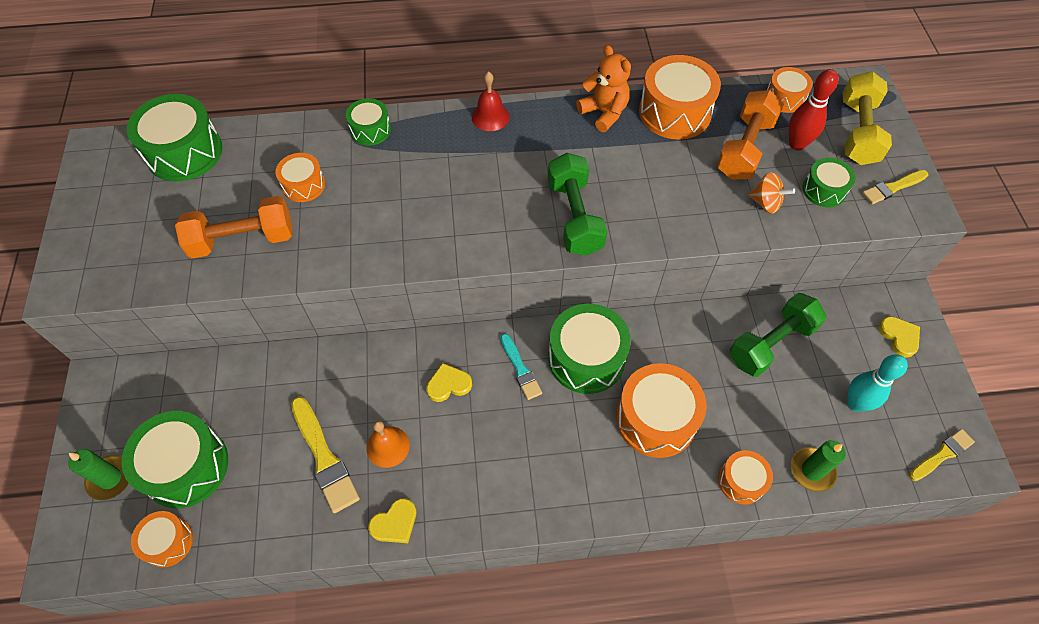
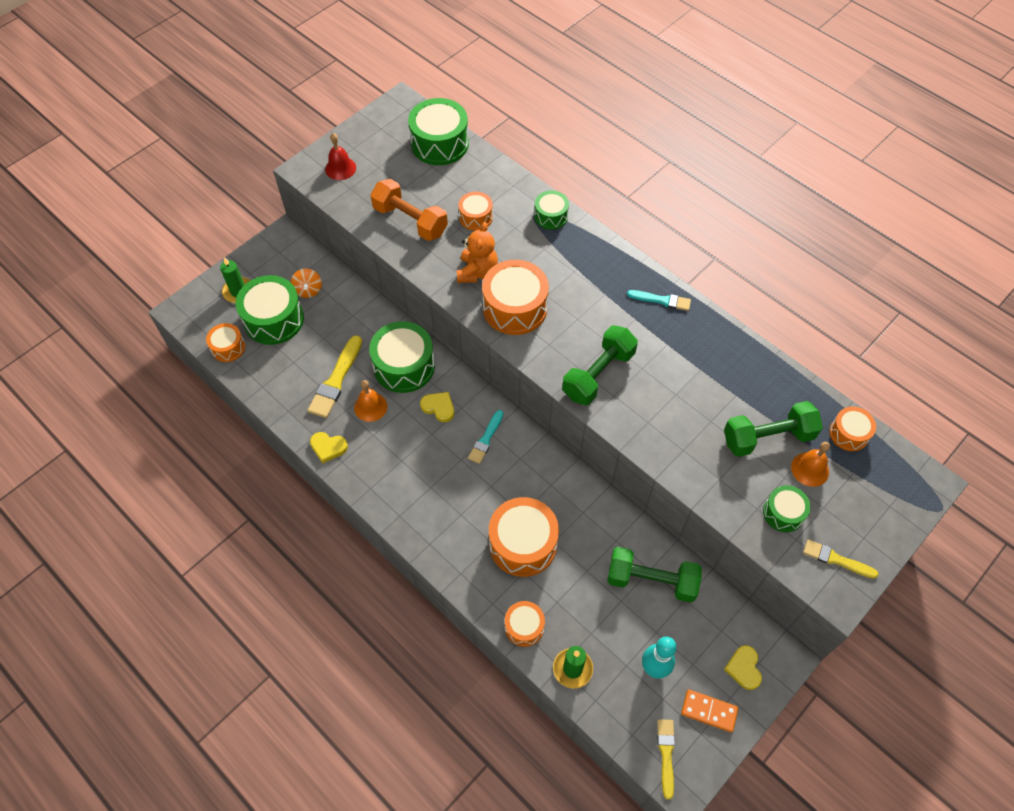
camera: 50 degrees right, 0 degrees up
red bell [471,71,510,131] -> red bell moved to [325,133,356,180]
green drum [548,304,631,394] -> green drum moved to [369,321,435,393]
orange teddy bear [576,45,631,132] -> orange teddy bear moved to [457,222,498,283]
orange drum [639,55,721,139] -> orange drum moved to [482,260,549,335]
orange dumbbell [717,90,784,179] -> green dumbbell [724,401,823,457]
orange spinning top [749,172,795,213] -> orange spinning top moved to [291,268,322,298]
red bowling pin [789,69,838,150] -> orange bell [791,442,830,487]
yellow dumbbell [843,71,892,165] -> none
yellow heart [879,316,920,358] -> yellow heart turned 150 degrees clockwise [724,645,762,690]
yellow brush [909,429,975,481] -> yellow brush turned 105 degrees counterclockwise [657,719,675,800]
none -> turquoise brush [627,290,691,311]
none -> orange domino [681,689,738,733]

